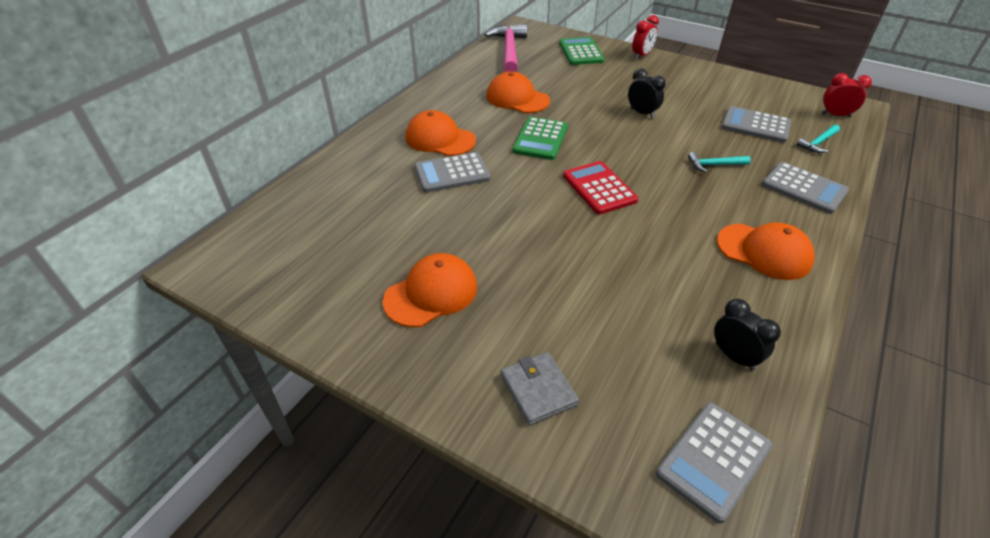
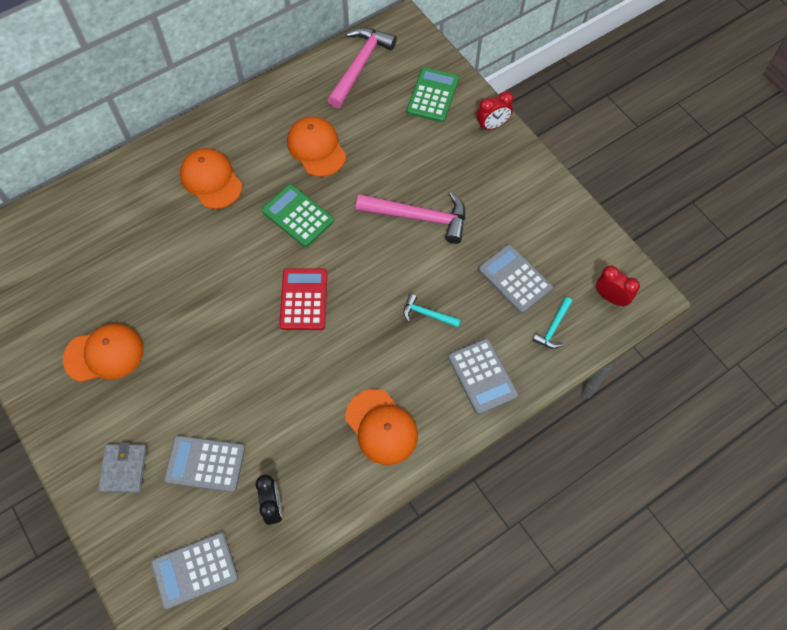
camera: 25 degrees right, 20 degrees up
grey calculator [414,152,490,193] -> grey calculator moved to [164,435,245,493]
green calculator [512,117,568,160] -> green calculator turned 90 degrees clockwise [262,184,334,247]
black clock [628,69,666,118] -> pink hammer [356,192,465,244]
turquoise hammer [797,125,840,153] -> turquoise hammer turned 45 degrees counterclockwise [533,297,572,349]

